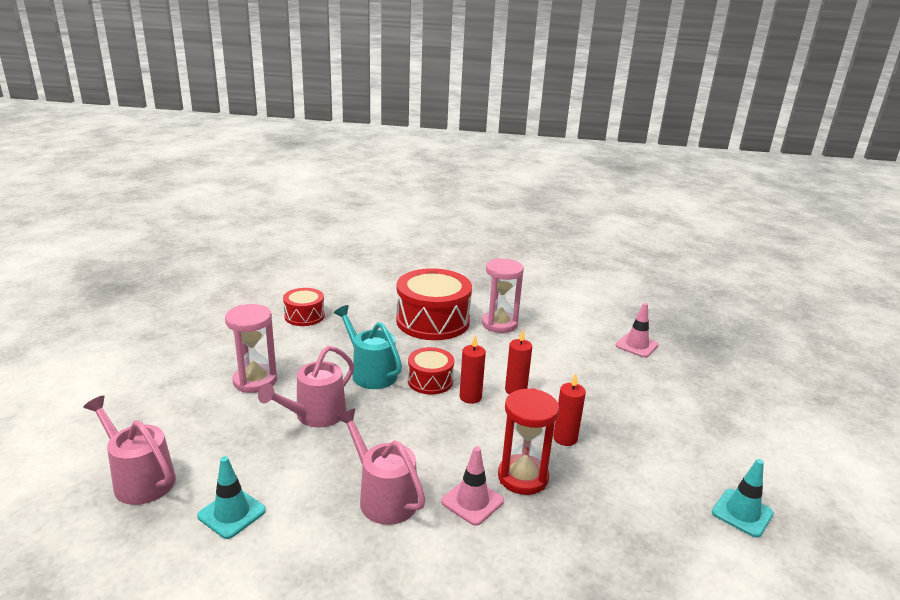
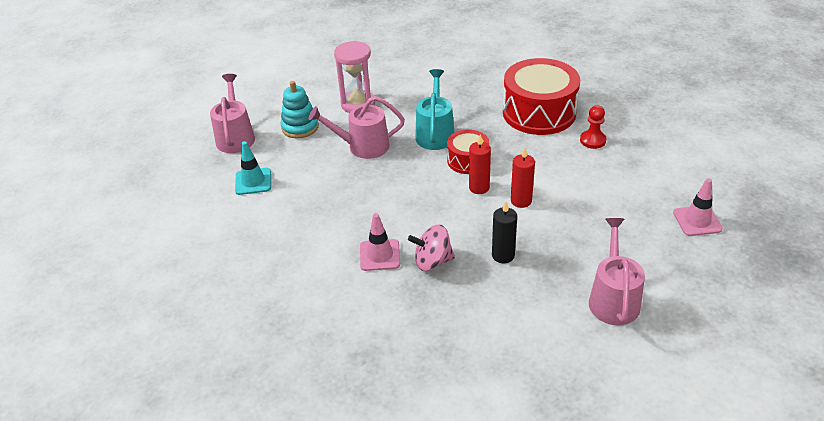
camera: 50 degrees right, 15 degrees up
red drum [283,288,325,326] -> none
pink watering can [336,408,426,525] -> pink watering can moved to [589,218,645,326]
pink hourglass [482,258,524,333] -> red pawn [580,105,607,149]
red hourglass [498,388,559,495] -> pink spinning top [408,225,455,271]
red candle [553,373,586,446] -> black candle [492,202,517,263]
turquoise traffic cone [712,459,774,538] -> none
none -> turquoise stacking toy [281,81,319,138]

